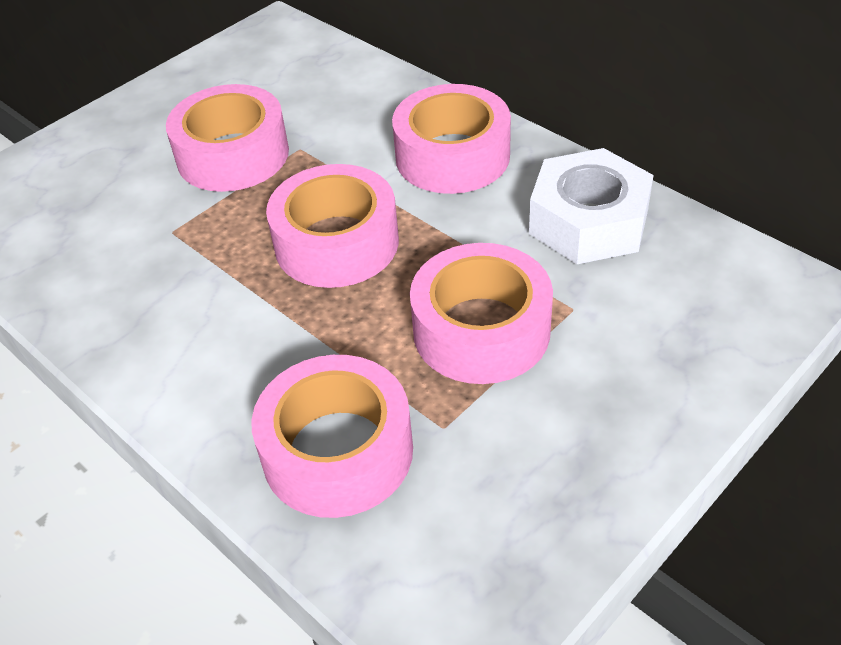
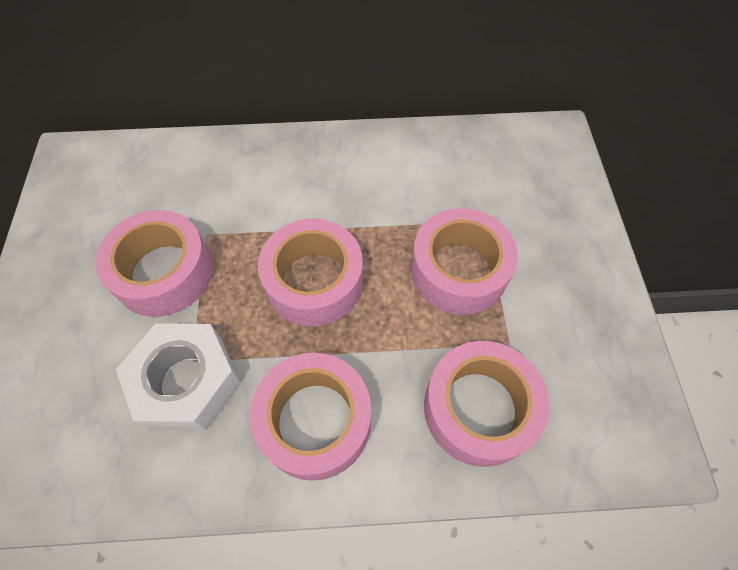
camera: 50 degrees left, 15 degrees up
pink tape [392,84,511,194] -> pink tape moved to [250,353,371,481]
white nut [529,148,654,264] -> white nut moved to [116,323,241,430]

